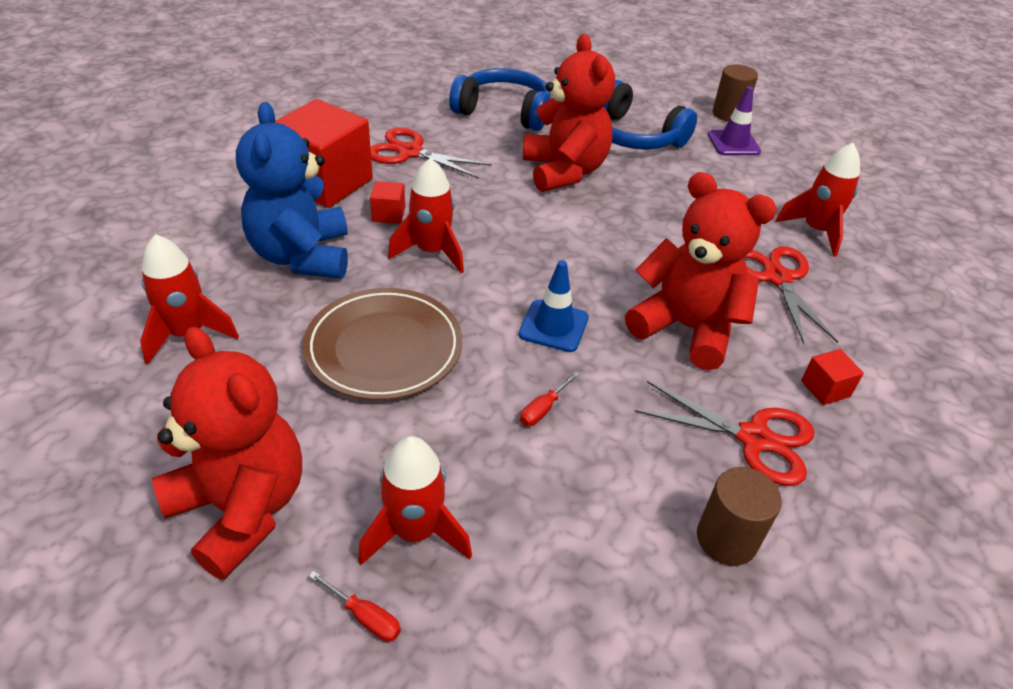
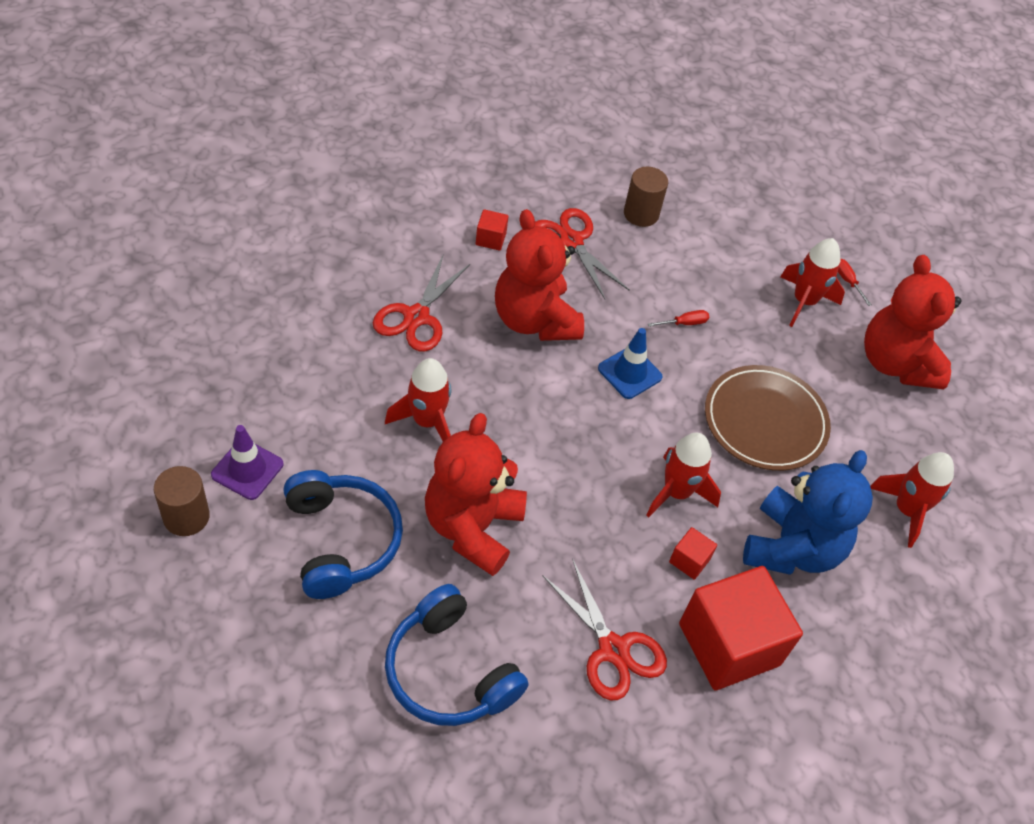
camera: 150 degrees left, 10 degrees up
red rocket [775,143,860,257] -> red rocket moved to [385,358,451,441]

